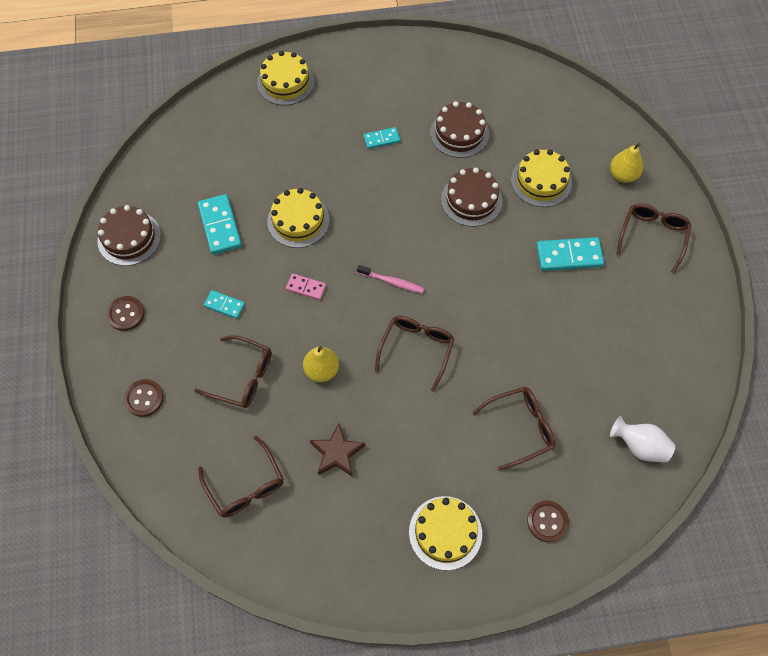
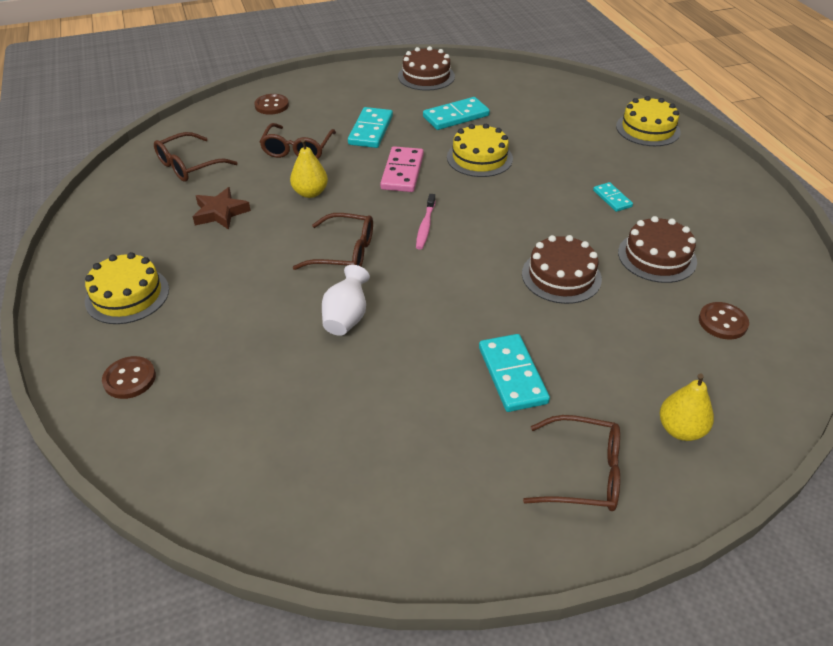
camera: 80 degrees right, 20 degrees down
brown button [107,296,145,331] -> brown button moved to [699,302,749,339]
turquoise domino [204,290,245,319] -> turquoise domino [348,107,393,148], size x1.73
pink domino [286,274,326,300] -> pink domino [380,146,424,192], size x1.73
brown glasses [472,387,555,471] -> none
yellow cake [511,150,572,207] -> none
white vase [610,416,675,463] -> white vase moved to [322,265,370,336]

